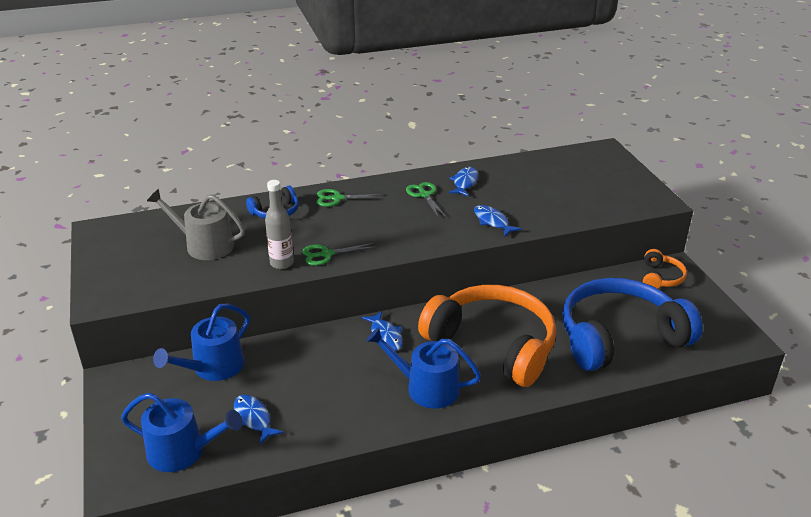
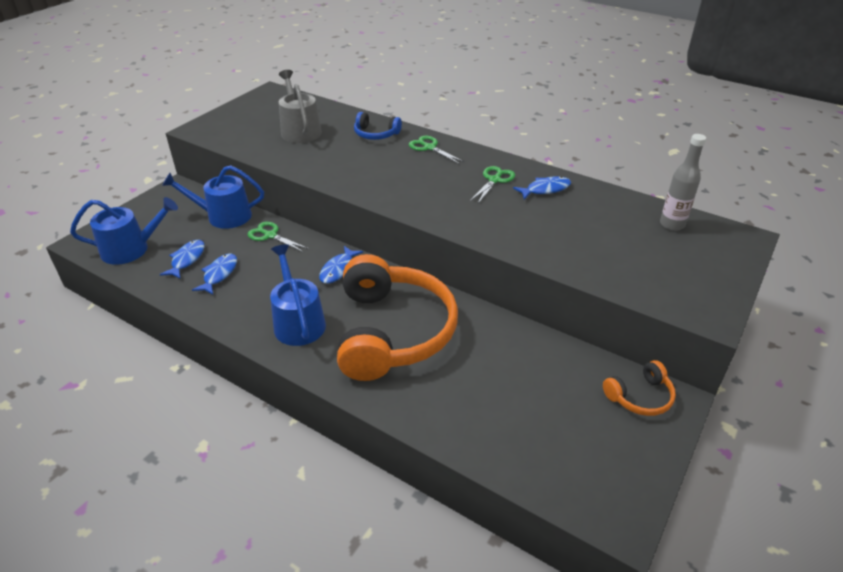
camera: 50 degrees right, 5 degrees up
blue watering can [121,393,243,472] -> blue watering can turned 75 degrees counterclockwise [70,197,178,265]
grey bottle [265,180,294,269] -> grey bottle moved to [660,134,706,231]
green scissors [303,243,375,266] -> green scissors moved to [248,222,309,252]
blue fish [474,205,522,236] -> blue fish moved to [192,254,237,295]
blue headphones [562,278,703,371] -> none

